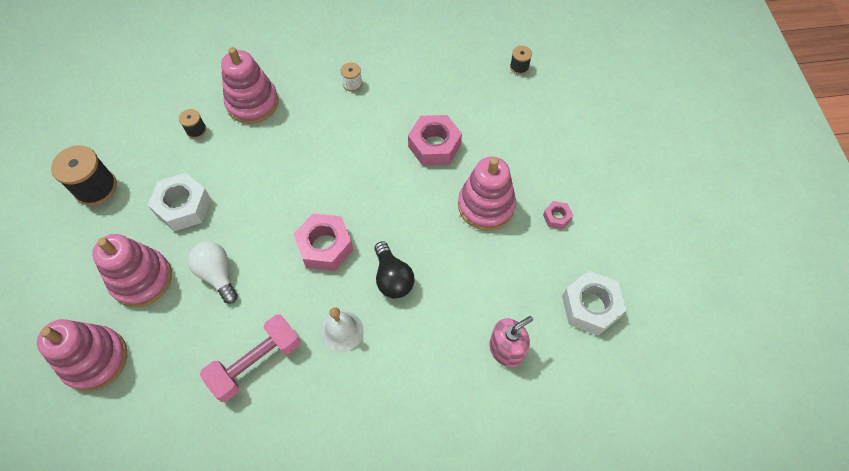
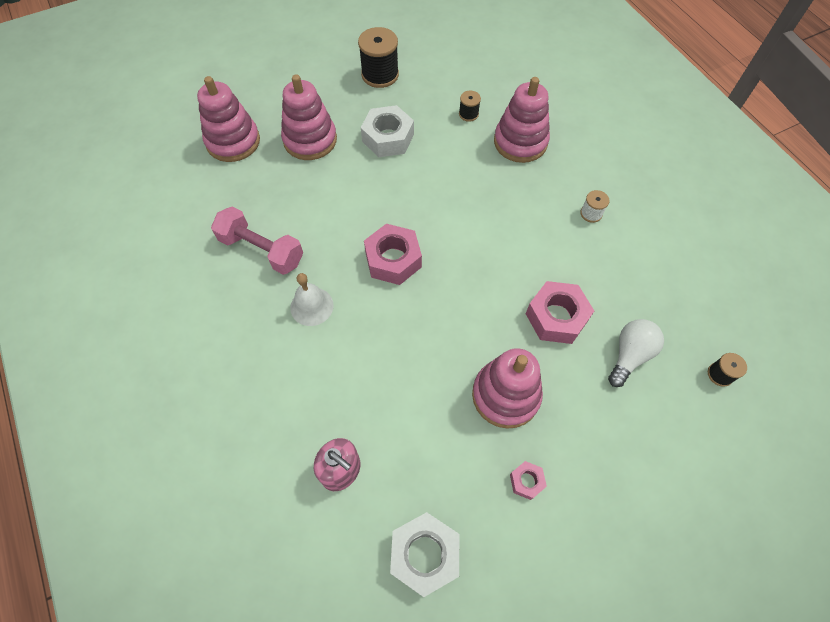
camera: 70 degrees right, 0 degrees up
white light bulb [188,241,238,304] -> white light bulb moved to [608,319,664,387]
black light bulb [374,241,414,298] -> none

